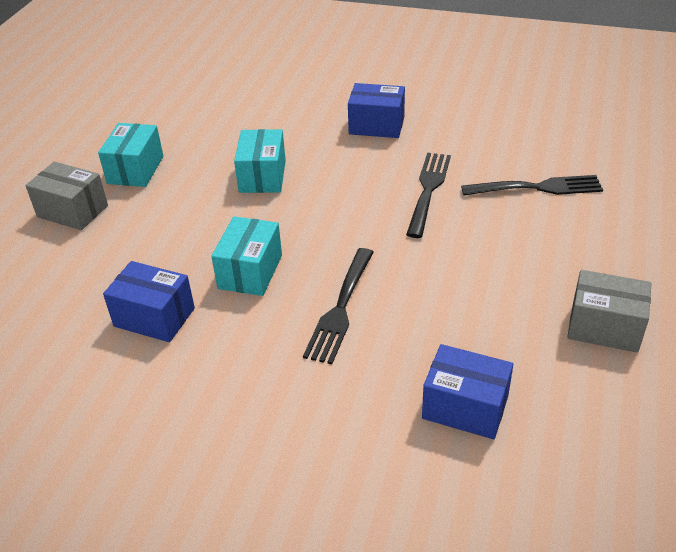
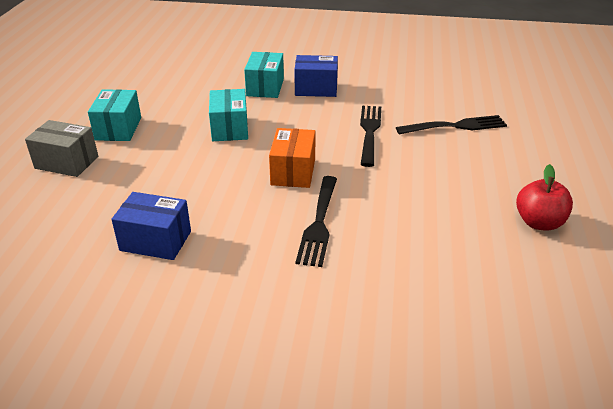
camera: 10 degrees left, 5 degrees down
turquoise box [211,216,282,296] -> turquoise box moved to [244,52,284,98]
blue box [422,344,513,439] -> none
grey box [567,270,651,353] -> red apple [516,164,573,231]
none -> orange box [269,128,316,188]

